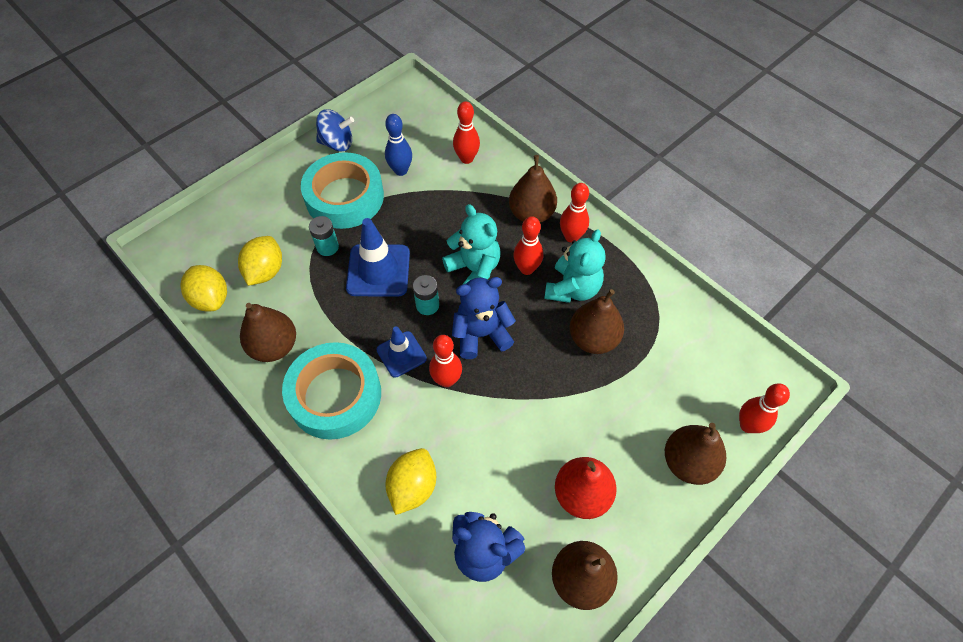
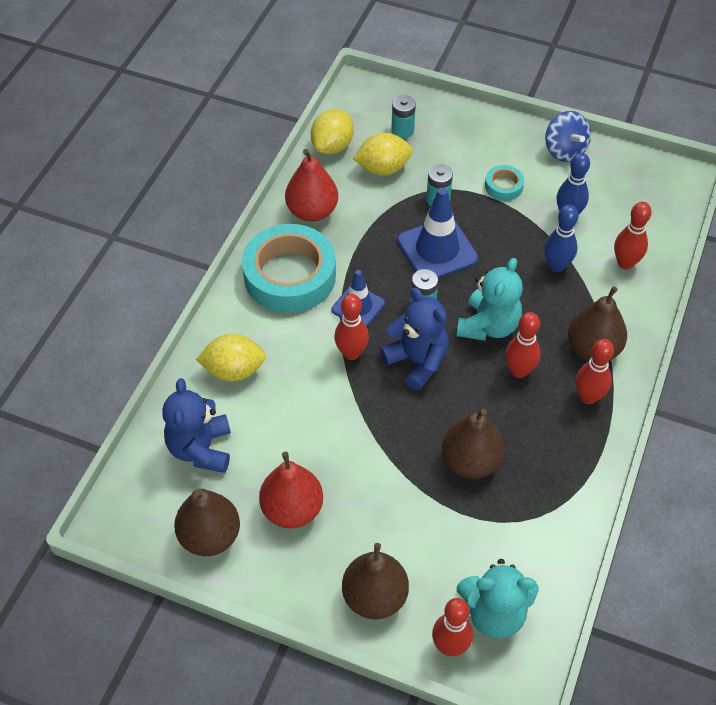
camera: 65 degrees right, 5 degrees down
brown pear [240,303,296,362] -> red pear [285,149,338,222]
turquoise tape [301,152,384,229] -> turquoise tape [485,165,524,201], size x0.44
turquoise teddy bear [544,229,606,303] -> turquoise teddy bear moved to [457,559,538,639]
none -> turquoise battery [391,95,416,139]
none -> blue bowling pin [544,205,579,272]

